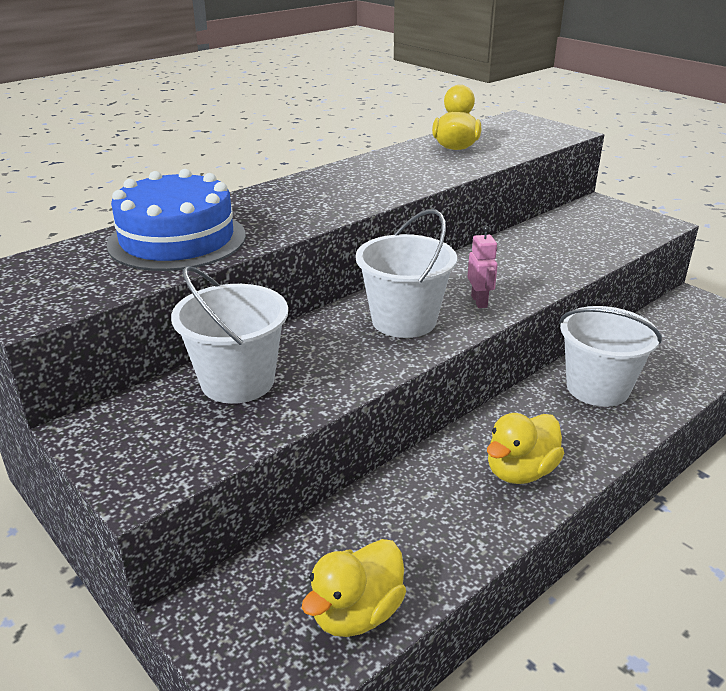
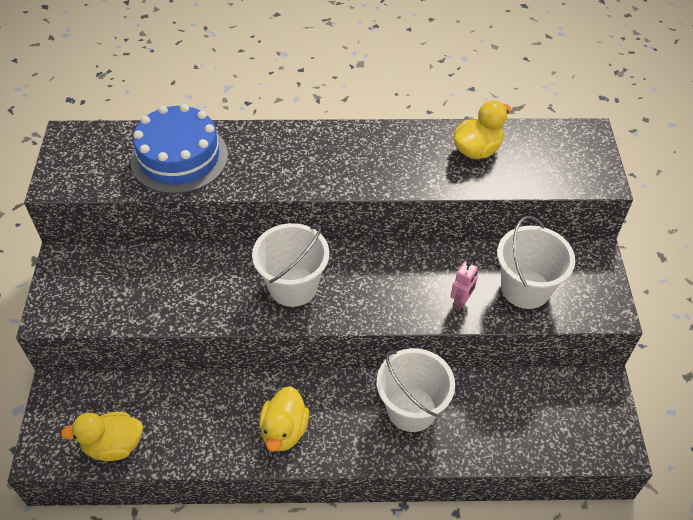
camera: 40 degrees right, 20 degrees up
white bucket [171,266,288,404] -> white bucket moved to [497,216,575,309]
pink robot [467,226,498,308] -> pink robot moved to [450,261,478,311]
yellow duck [487,413,564,484] -> yellow duck turned 75 degrees counterclockwise [259,386,309,452]

